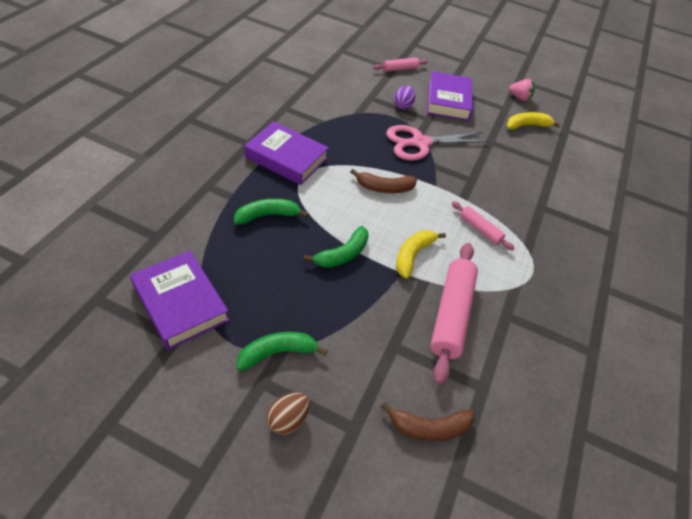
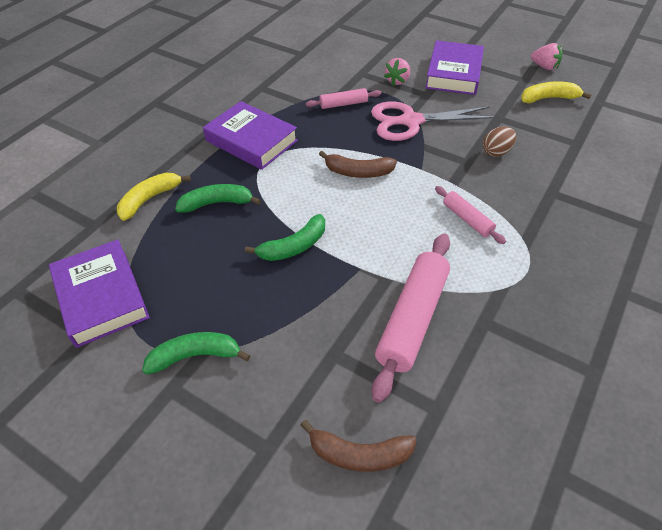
camera: 15 degrees right, 0 degrees up
brown egg [267,393,310,435] -> brown egg moved to [483,126,516,157]
pink rolling pin [374,57,428,72] -> pink rolling pin moved to [306,88,381,109]
purple egg [394,85,415,110] -> pink strawberry [384,58,410,86]
yellow banana [396,230,446,279] -> yellow banana moved to [117,173,191,221]

